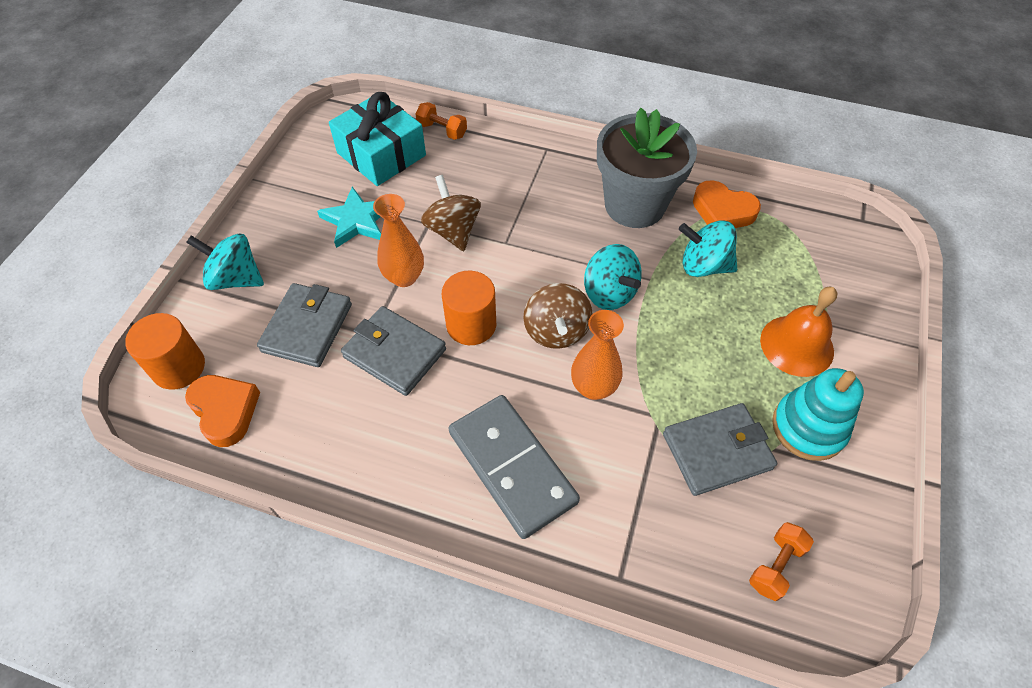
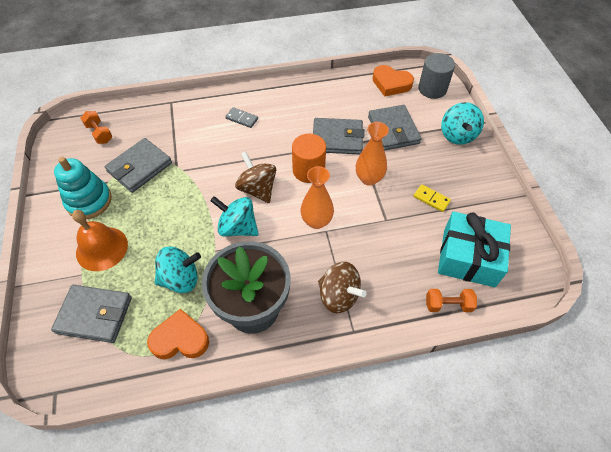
camera: 150 degrees right, 0 degrees up
orange cylinder [125,313,205,390] -> grey cylinder [418,53,455,99]
turquoise spinning top [186,233,264,290] -> turquoise spinning top turned 105 degrees clockwise [441,102,484,145]
turquoise star [317,187,381,248] -> yellow domino [413,184,451,212]
brown spinning top [421,175,481,251] -> brown spinning top moved to [318,262,367,313]
grey domino [449,395,580,539] -> grey domino [225,107,258,128], size x0.41
orange vase [571,310,624,400] -> orange vase moved to [301,166,334,229]
orange dumbbell [749,522,814,601] -> orange dumbbell turned 45 degrees counterclockwise [81,111,113,144]
none -> grey wallet [51,285,132,343]

